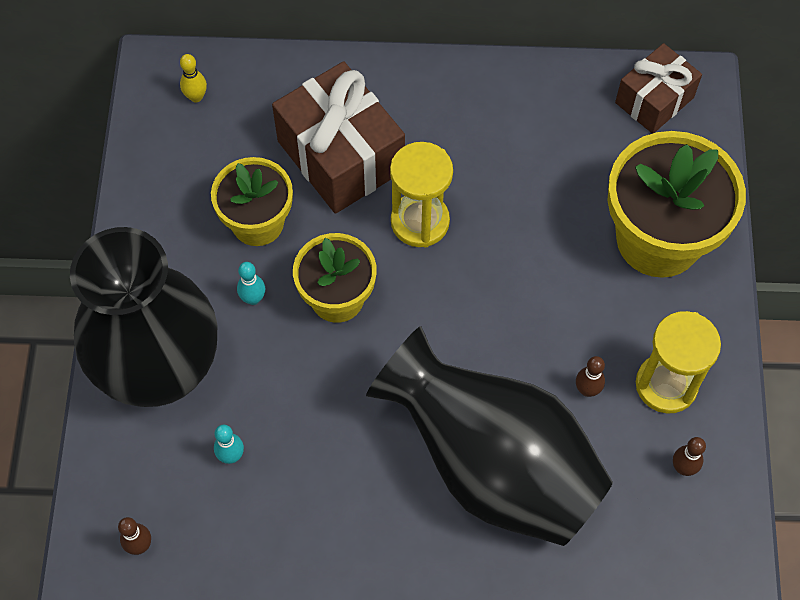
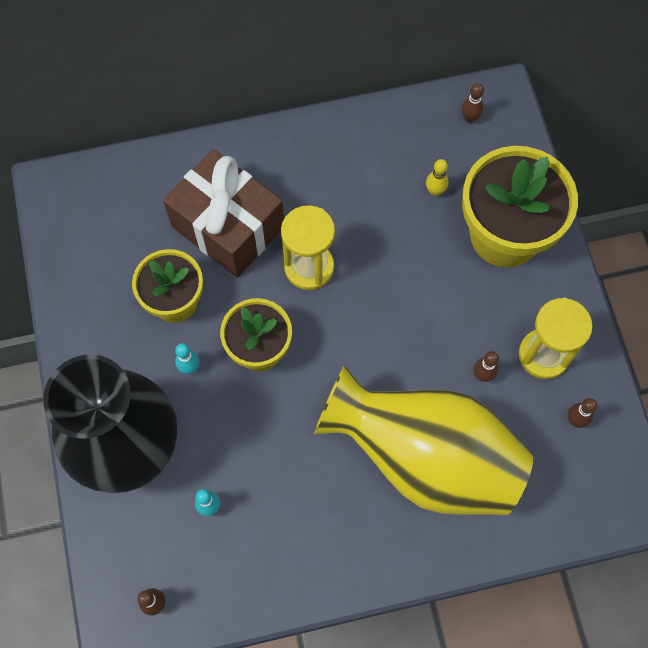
camera: 15 degrees left, 5 degrees up
yellow bowling pin [180,54,207,102] -> yellow bowling pin moved to [426,159,449,196]
black vase [366,326,613,546] -> yellow vase [314,365,533,515]
brown gift [615,43,702,134] -> brown bowling pin [461,83,484,123]

